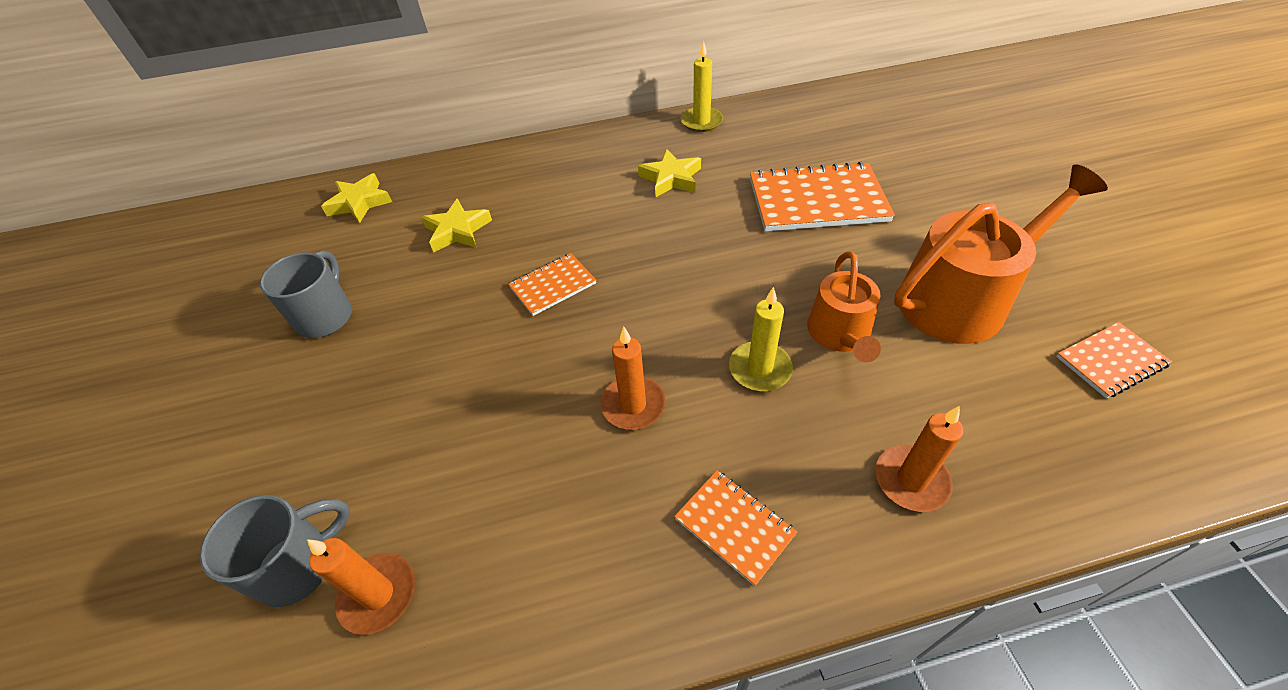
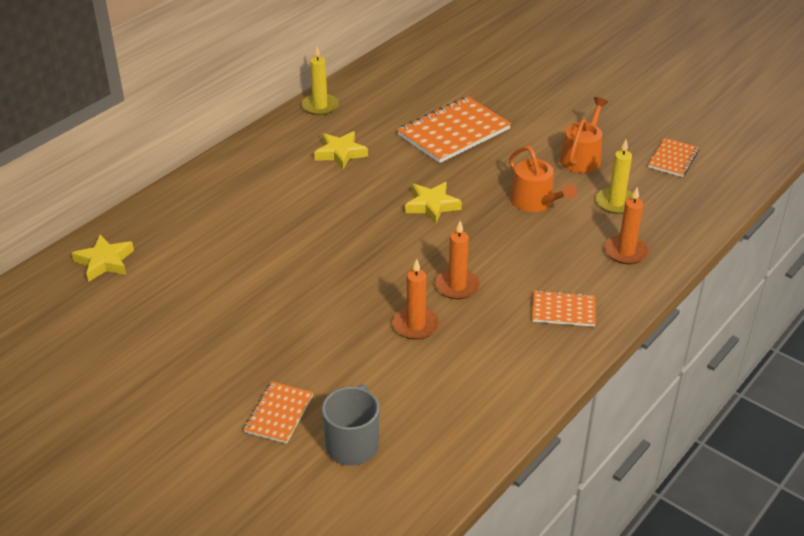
camera: 40 degrees left, 10 degrees down
grey mug [260,250,352,338] -> none
orange candle [307,538,415,635] -> orange candle moved to [393,259,439,340]
yellow star [421,199,492,252] -> yellow star moved to [405,182,462,224]
orange notebook [508,253,596,316] -> orange notebook moved to [243,381,313,444]
yellow candle [729,287,793,391] -> yellow candle moved to [596,140,633,214]
orange watering can [894,164,1108,344] -> orange watering can [560,97,608,173], size x0.61

